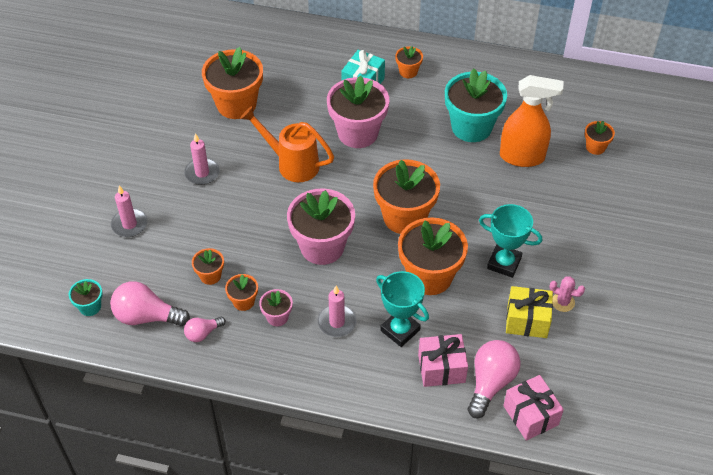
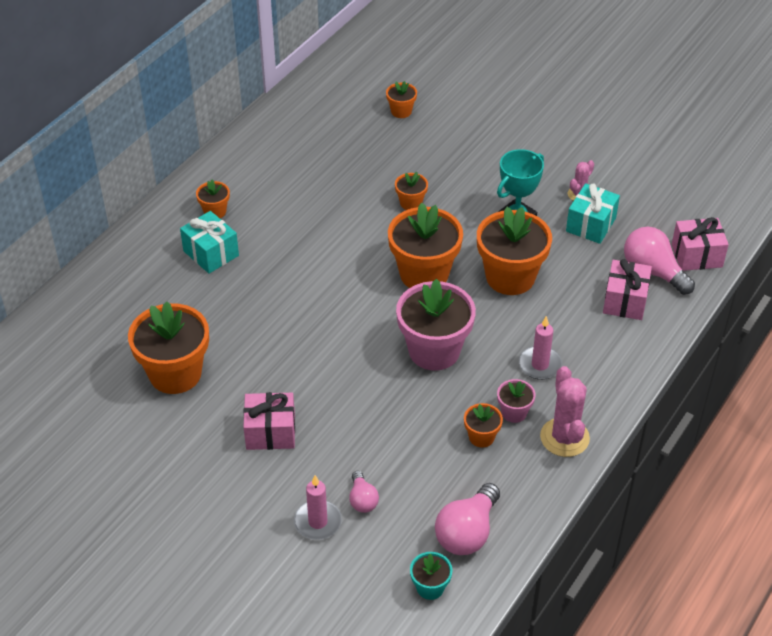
camera: 70 degrees left, 5 degrees down
pink candle [184,133,220,185] -> pink gift [243,392,295,450]
pink light bulb [184,317,226,342] -> pink light bulb moved to [349,471,379,513]
orange flower pot [192,248,224,285] -> orange flower pot moved to [395,172,428,210]
orange watering can [240,106,334,182] -> none
pink flower pot [327,76,389,148] -> none
turquoise trophy [376,271,429,347] -> none
turquoise flower pot [445,68,507,142] -> none
orange spray bottle [500,75,563,167] -> none
yellow gift [506,286,553,338] -> turquoise gift [566,183,620,244]
none -> pink cactus [540,366,590,457]

